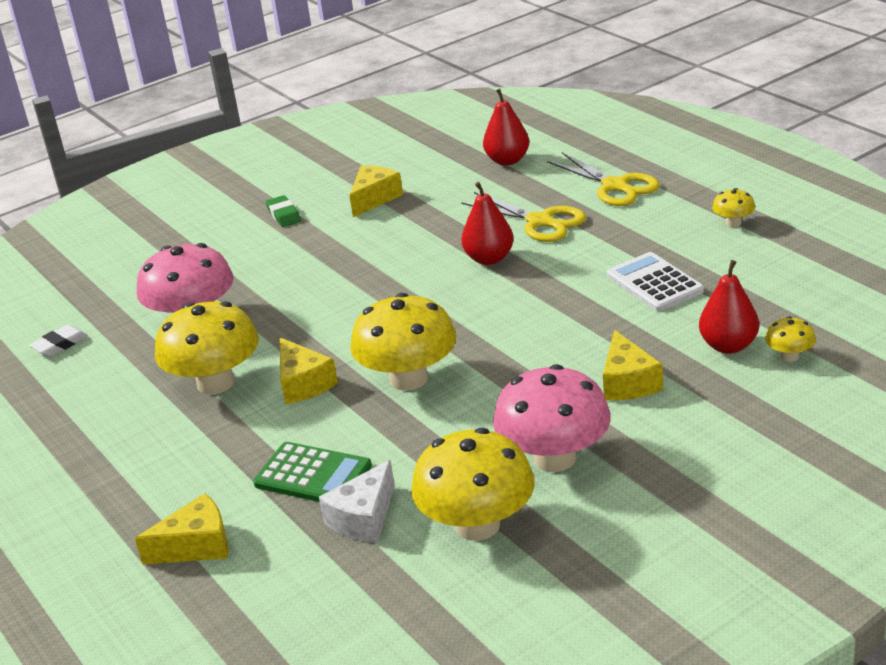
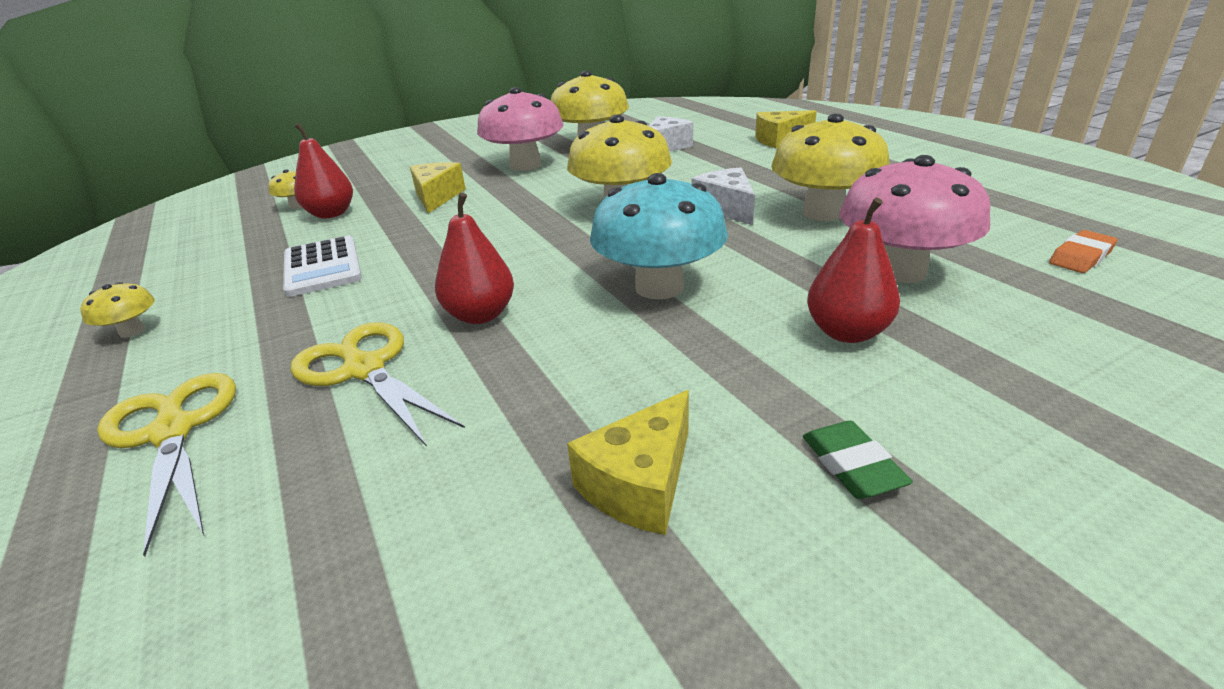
camera: 175 degrees left, 0 degrees up
white eraser [30,324,88,357] -> orange eraser [1049,230,1118,273]
green calculator [253,442,372,502] -> none
yellow cheese [280,337,338,404] -> white cheese [691,168,755,225]
red pear [483,89,529,166] -> red pear moved to [807,197,900,343]
none -> turquoise mushroom [590,173,728,300]

